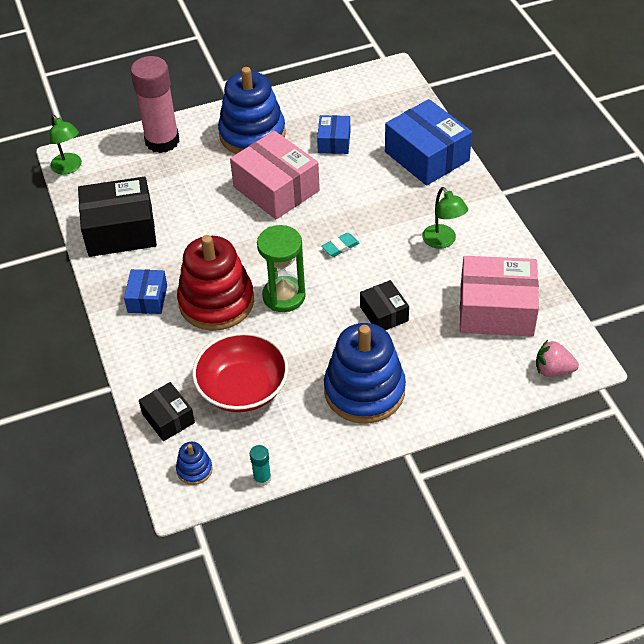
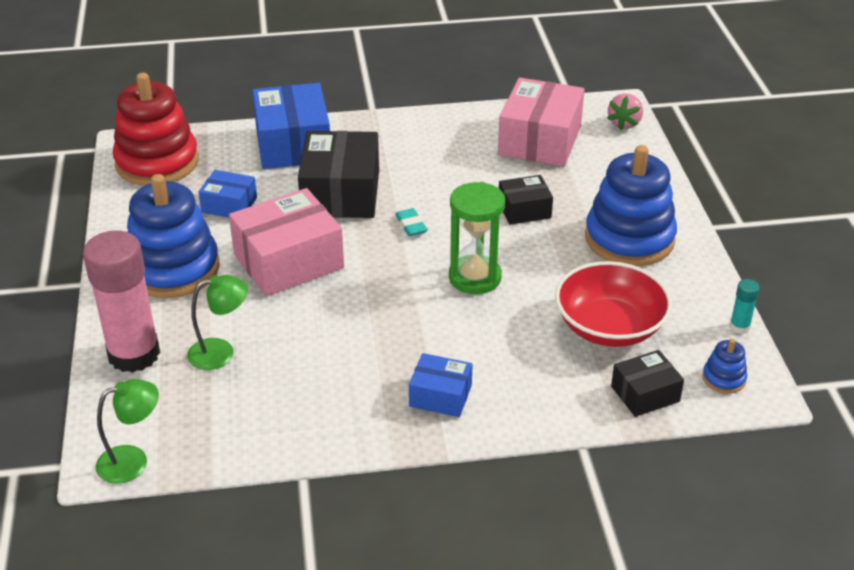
camera: 80 degrees left, 10 degrees down
black box [78,177,157,257] -> black box moved to [298,131,379,218]
red stacking toy [177,235,254,331] -> red stacking toy moved to [113,72,199,186]
blue box [385,99,472,186] -> blue box turned 75 degrees counterclockwise [252,83,330,169]
green lamp [422,187,468,249] -> green lamp moved to [187,275,248,370]

